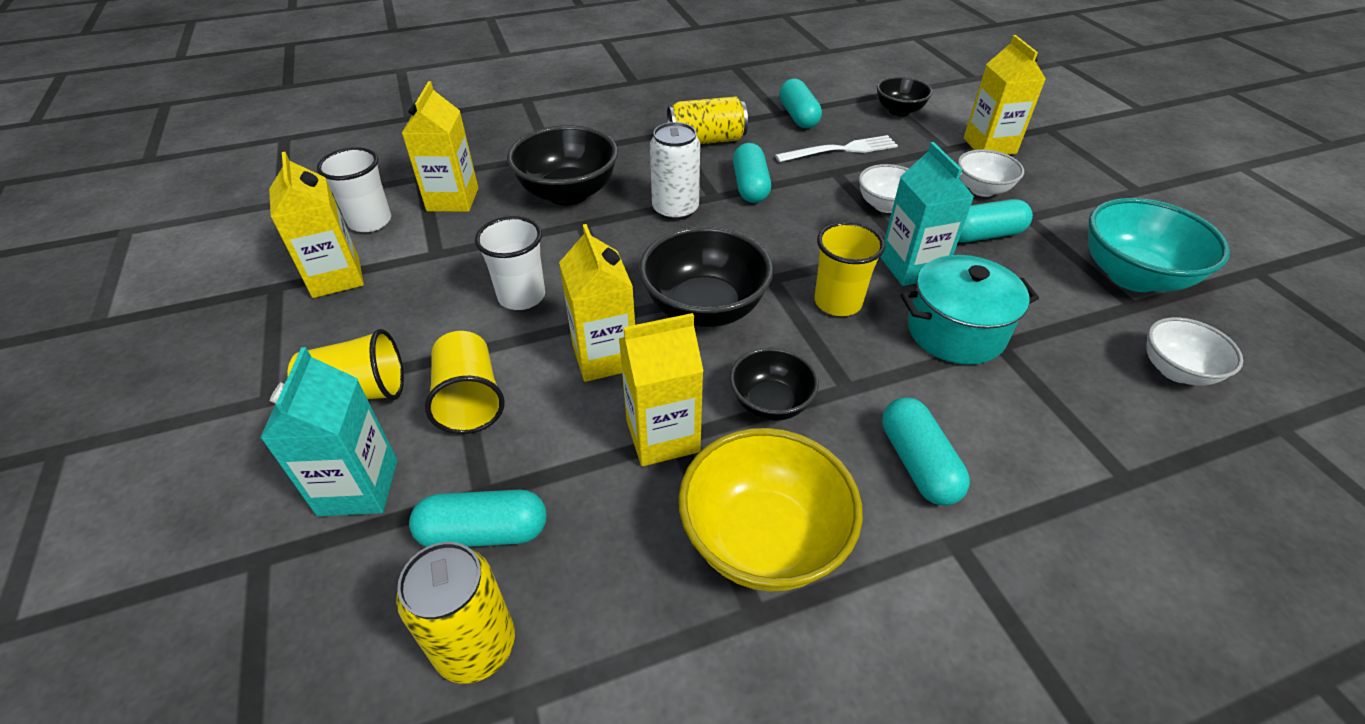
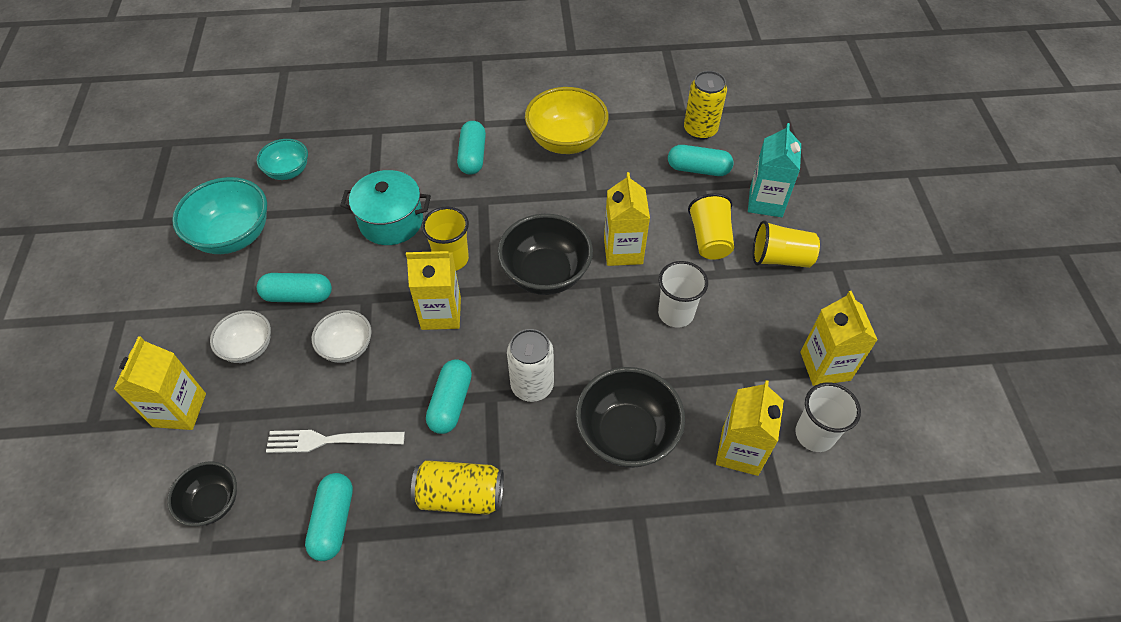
camera: 165 degrees left, 10 degrees up
yellow carton [619,313,703,466] -> yellow carton moved to [406,251,461,330]
black bowl [730,347,819,421] -> none
turquoise carton [880,142,974,286] -> none
white bowl [1146,317,1243,386] -> turquoise bowl [256,139,308,180]

